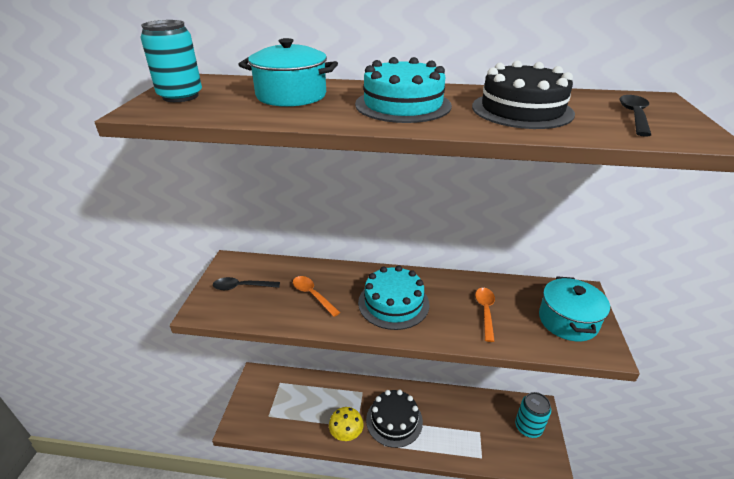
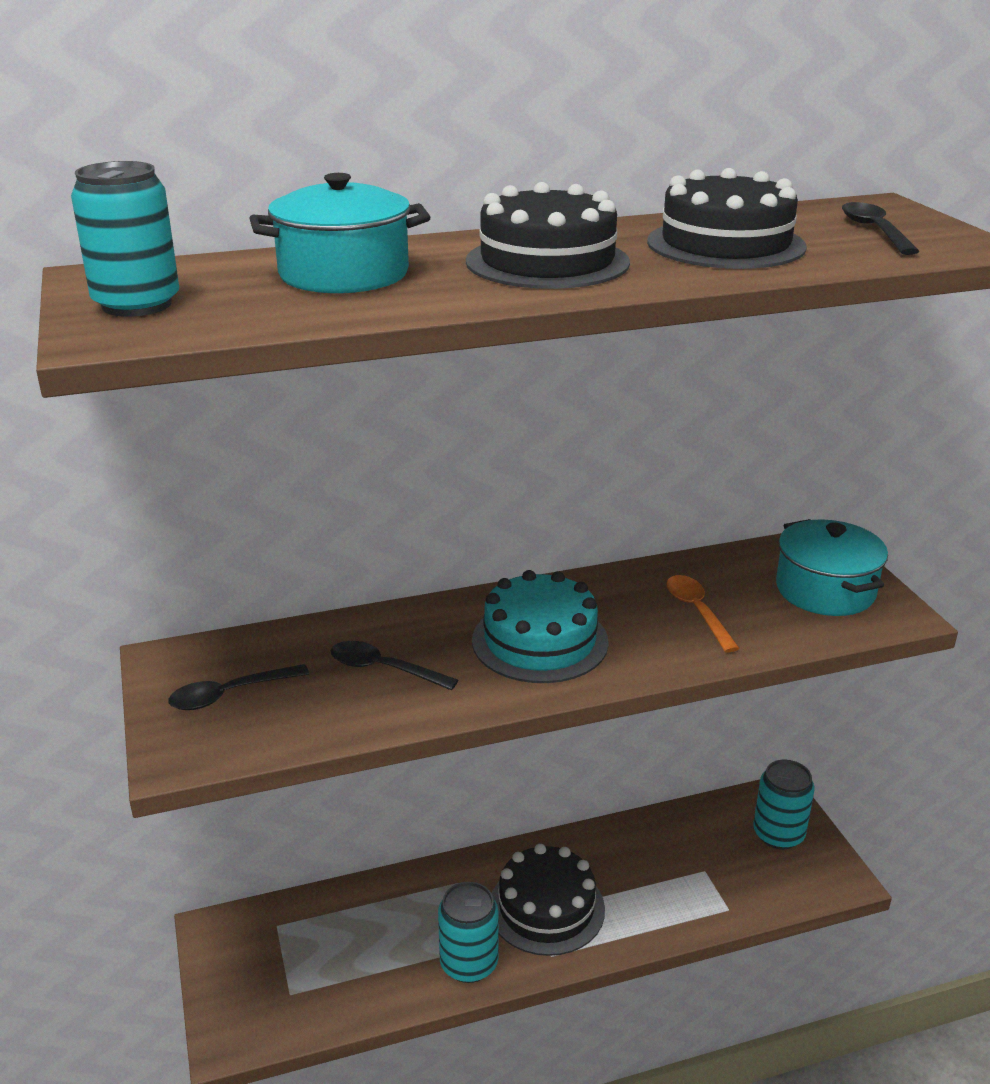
camera: 25 degrees left, 5 degrees down
orange spoon [293,276,340,317] -> black spoon [330,641,458,691]
yellow mushroom [329,407,364,441] -> turquoise can [438,882,499,983]
turquoise cake [355,57,452,123] -> black cake [466,182,630,289]

